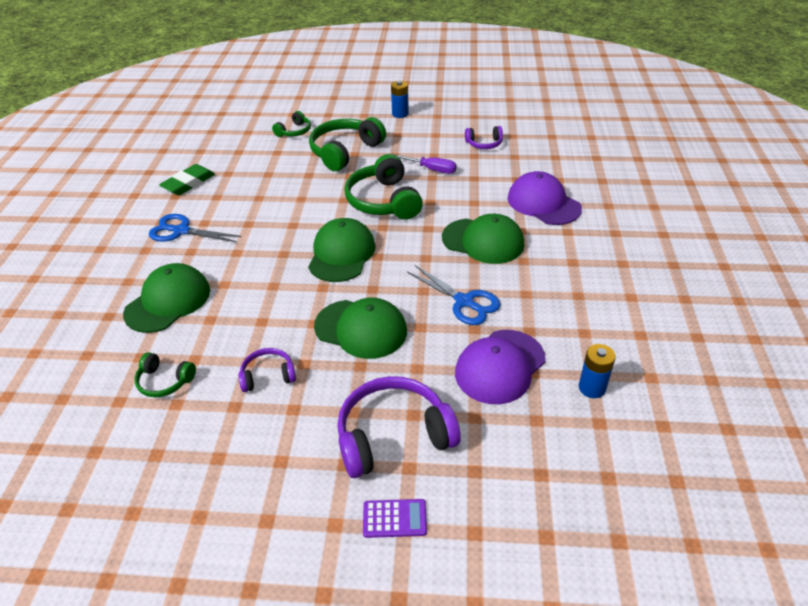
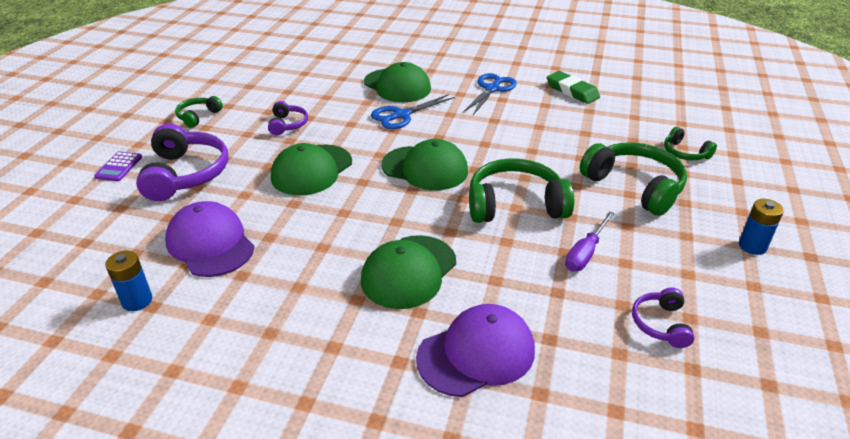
camera: 100 degrees right, 5 degrees down
green headphones [134,352,196,397] -> green headphones moved to [175,96,223,128]
blue scissors [407,265,501,325] -> blue scissors moved to [371,94,455,129]

